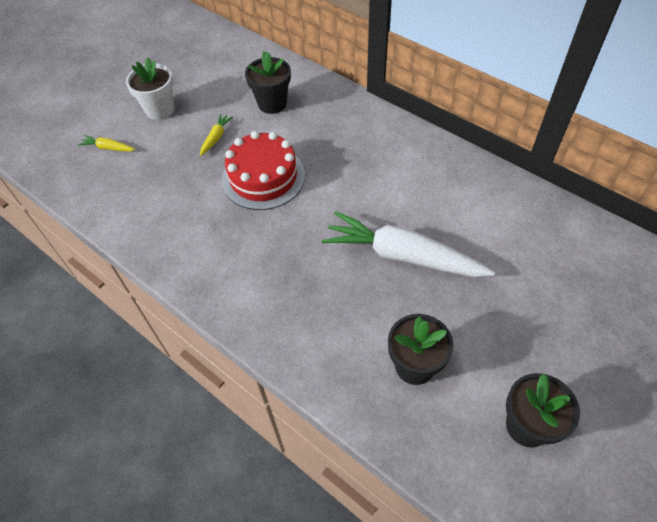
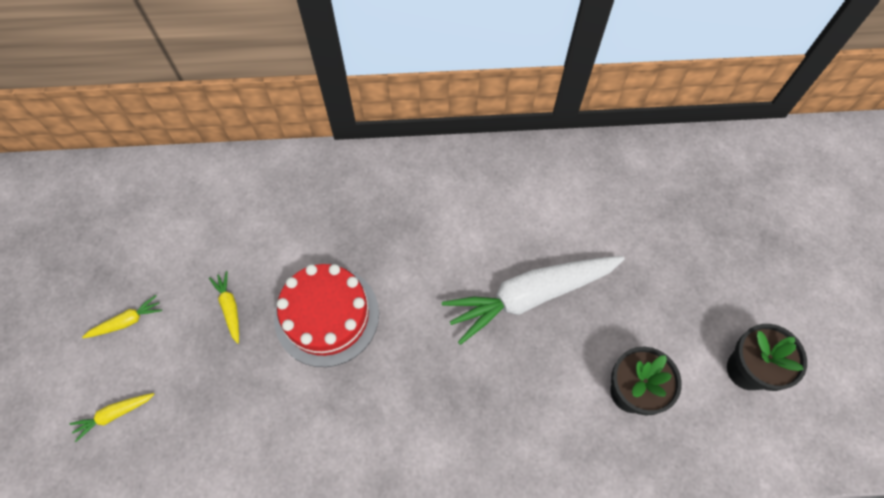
camera: 45 degrees left, 10 degrees up
white flower pot [126,58,175,120] -> yellow carrot [82,295,162,338]
black flower pot [245,51,291,114] -> none

